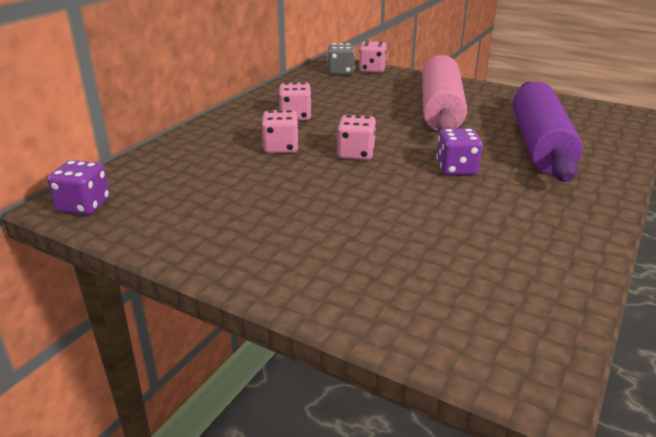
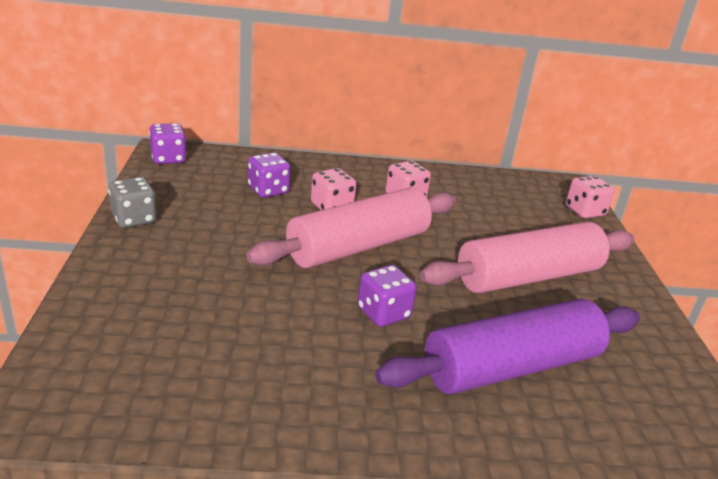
camera: 55 degrees right, 0 degrees up
grey dice [328,43,355,75] -> grey dice moved to [108,177,157,228]
pink dice [337,115,376,160] -> pink rolling pin [246,187,456,268]
none -> purple dice [248,152,291,198]

